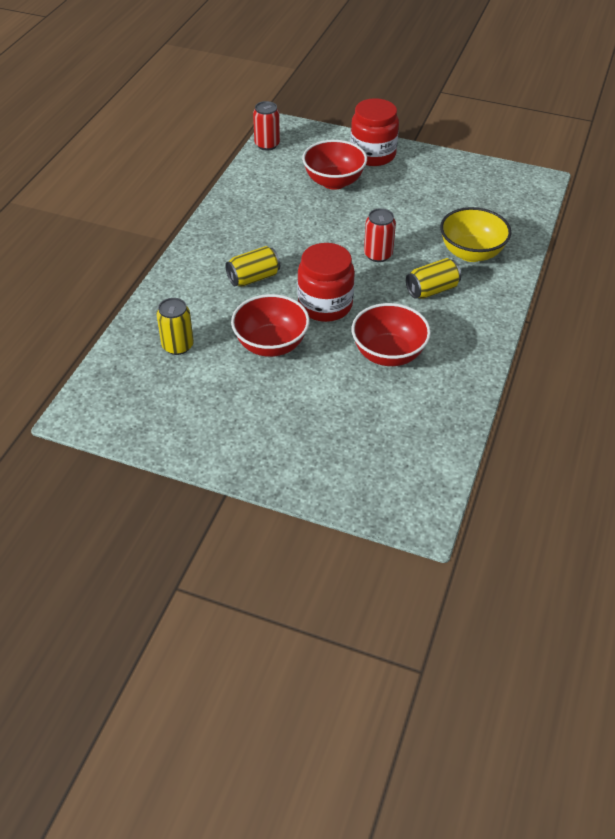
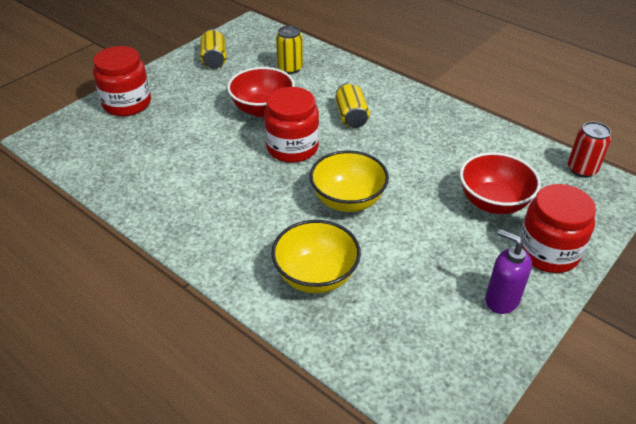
camera: 110 degrees right, 5 degrees down
red bowl [352,303,431,366] -> none
red can [364,208,396,262] -> yellow bowl [310,150,389,212]
yellow can [406,258,461,299] -> yellow can moved to [200,29,226,69]
none -> red jar [93,46,151,116]
none -> purple soap dispenser [485,229,532,314]

